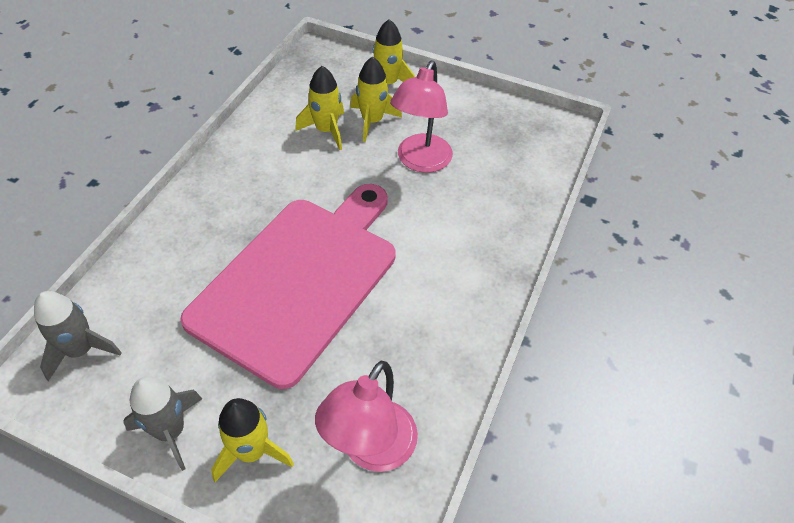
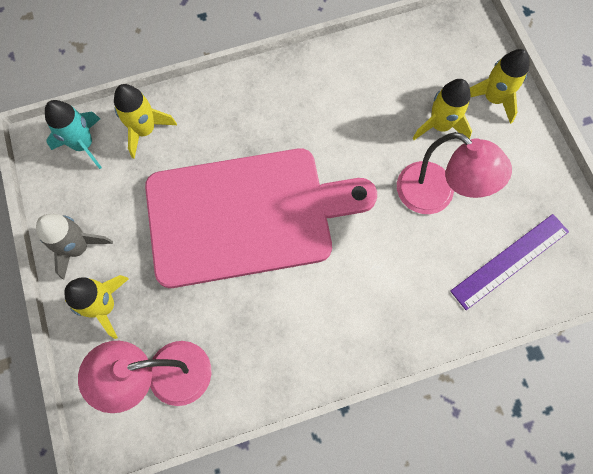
camera: 50 degrees right, 20 degrees up
grey rocket [34,291,122,381] -> turquoise rocket [45,100,102,169]
yellow rocket [295,66,344,150] -> yellow rocket moved to [114,84,177,159]
pink lamp [390,61,453,173] -> pink lamp turned 120 degrees counterclockwise [397,132,512,214]
none -> purple ruler [450,214,569,310]

